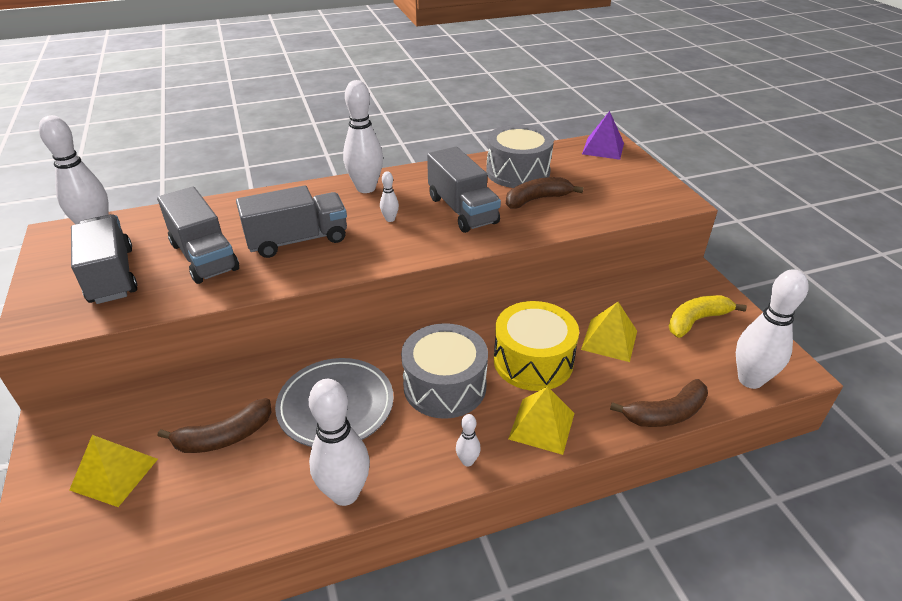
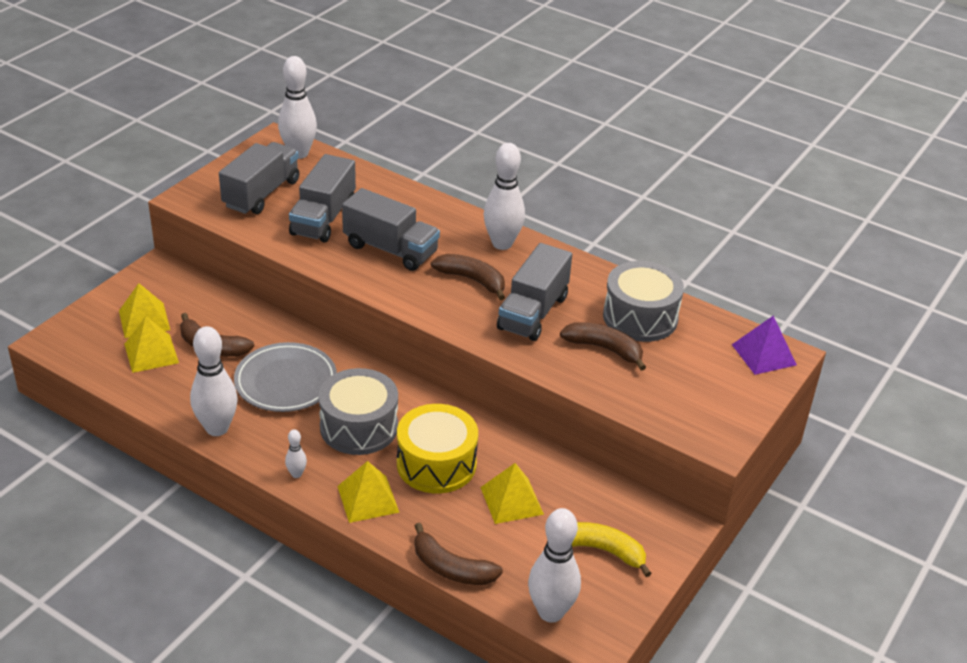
camera: 50 degrees right, 0 degrees up
white bowling pin [380,171,399,222] -> brown banana [431,254,505,300]
none -> yellow pyramid [124,316,179,373]

